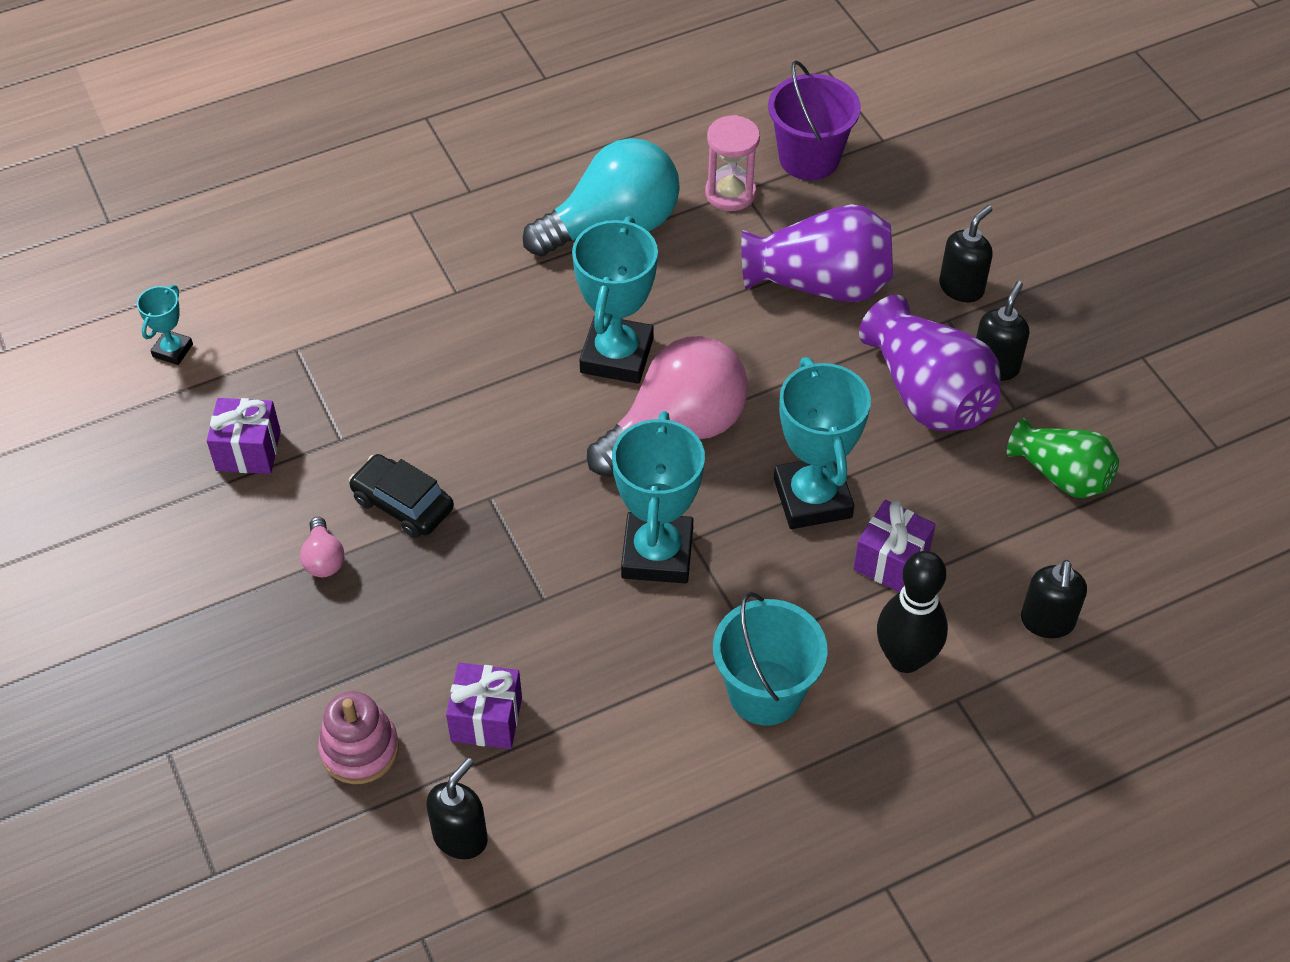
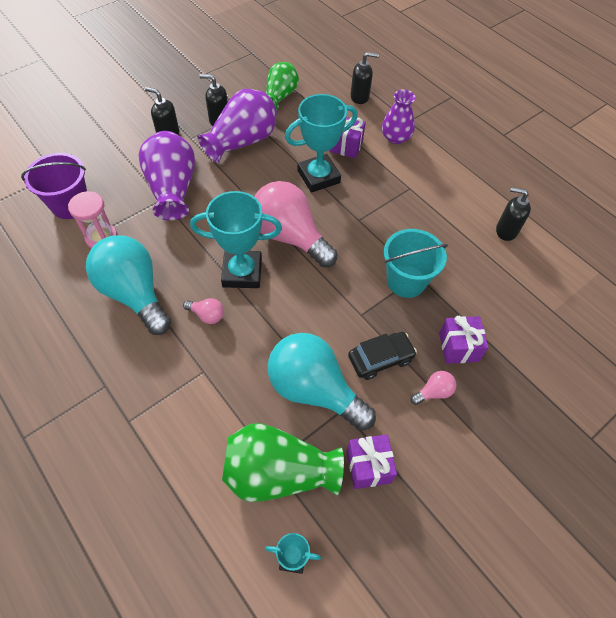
camera: 105 degrees left, 5 degrees up
pink stacking toy [318,691,399,784] -> none
black car [349,454,454,538] -> black car turned 135 degrees counterclockwise [348,332,417,380]
black soap dispenser [426,758,488,859] -> black soap dispenser moved to [496,187,531,241]
purple gift [446,663,522,749] -> purple gift moved to [439,316,489,364]
turquoise trophy [612,411,705,584] -> none
turquoise bucket [713,592,828,725] -> turquoise bucket moved to [384,229,448,298]
black bowling pin [877,551,948,673] -> purple vase [382,89,415,144]
none -> pink light bulb [183,298,224,324]
none -> green vase [222,423,344,502]
none -> turquoise light bulb [268,333,376,431]

